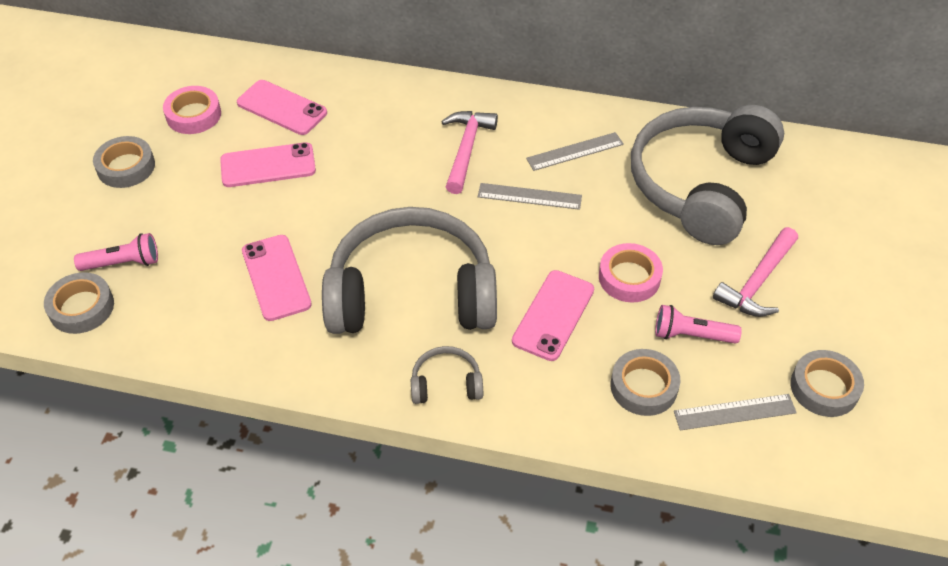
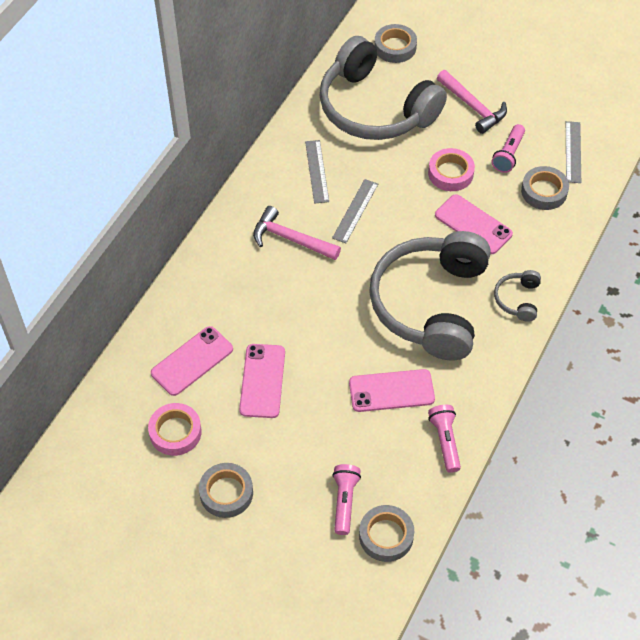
camera: 75 degrees left, 5 degrees up
grey tape [791,350,864,417] -> grey tape moved to [374,24,417,63]
none -> pink flashlight [428,405,461,473]

